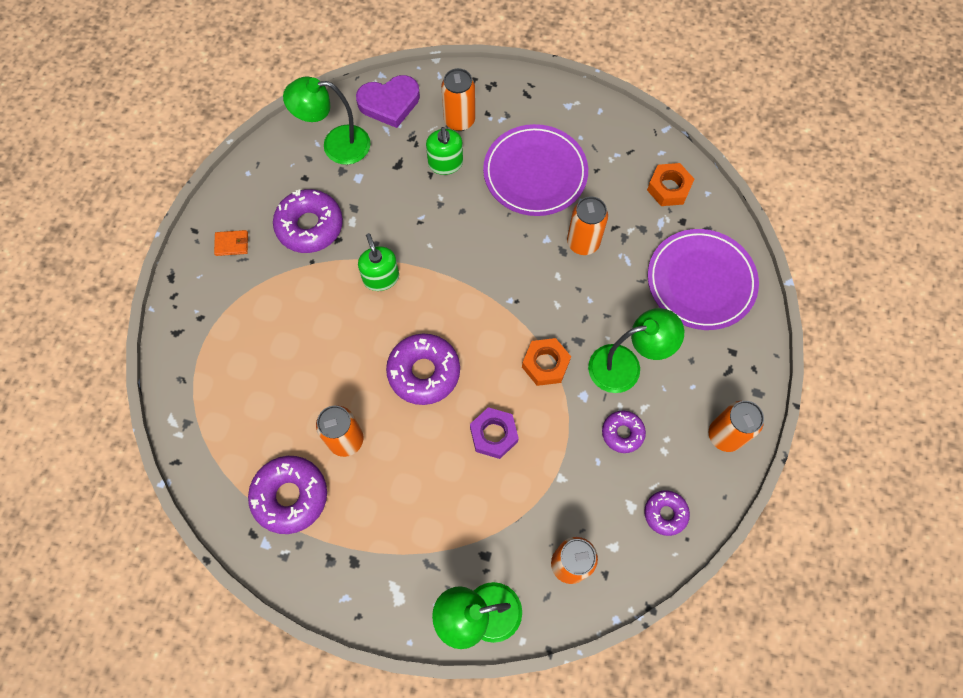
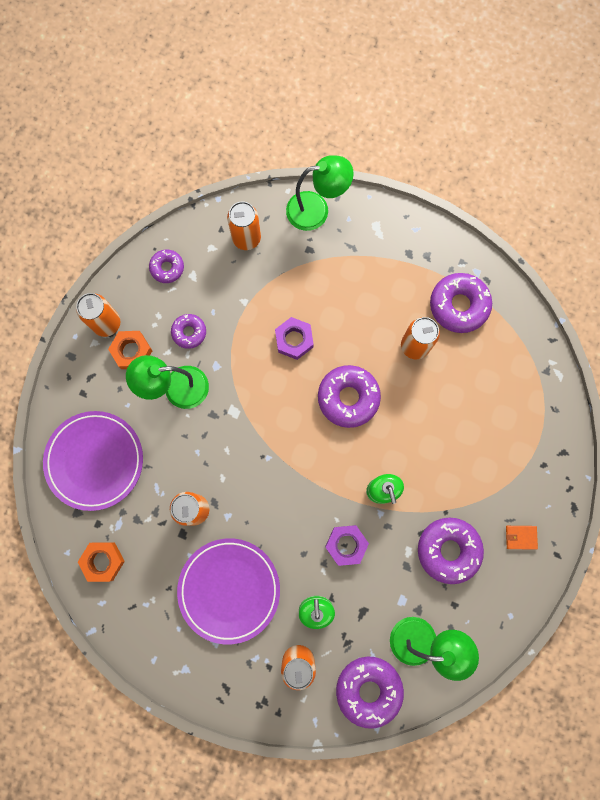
camera: 175 degrees left, 10 degrees up
purple heart [356,75,420,128] -> purple donut [336,657,404,729]
orange nut [522,338,571,386] -> orange nut moved to [108,331,152,369]
none -> purple nut [325,525,369,566]

